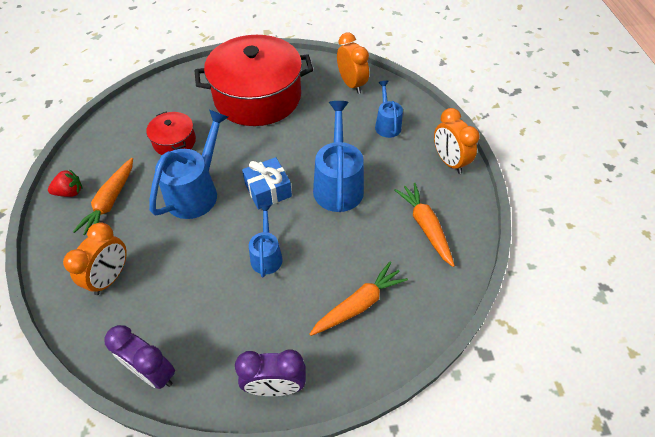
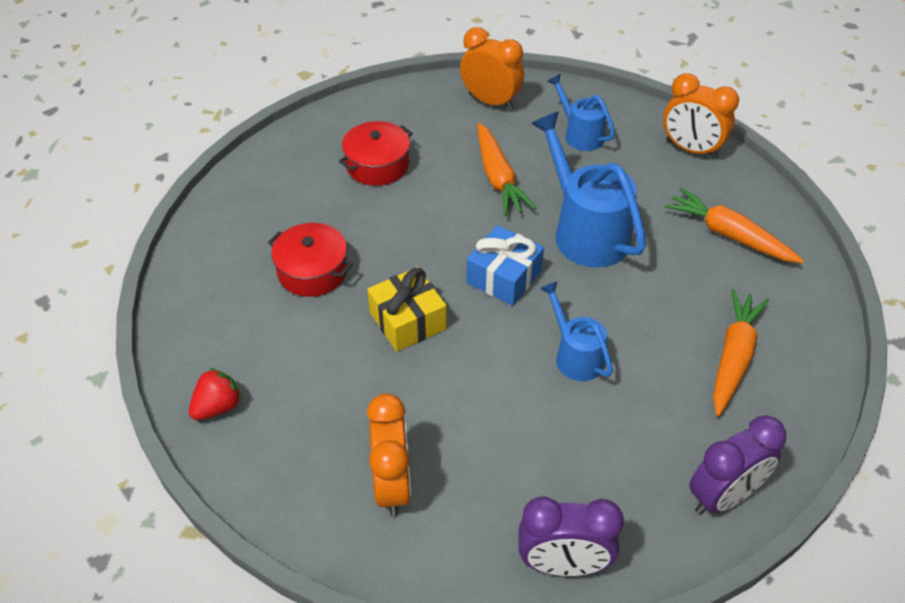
camera: 30 degrees left, 5 degrees down
orange carrot [73,158,133,235] -> orange carrot moved to [477,123,536,216]
blue watering can [149,110,228,219] -> yellow gift [367,267,447,352]
red pot [195,35,313,126] -> red pot [339,121,413,186], size x0.45

